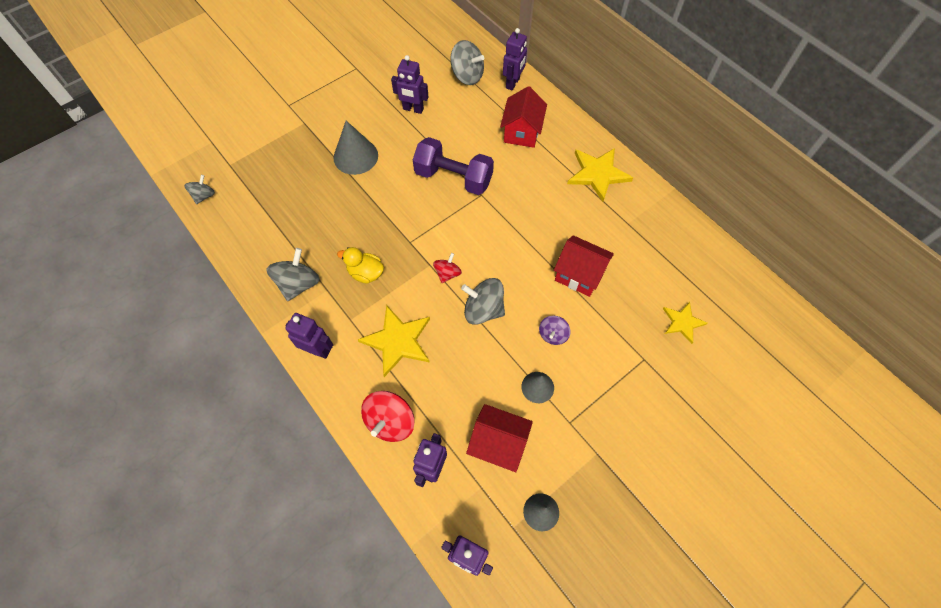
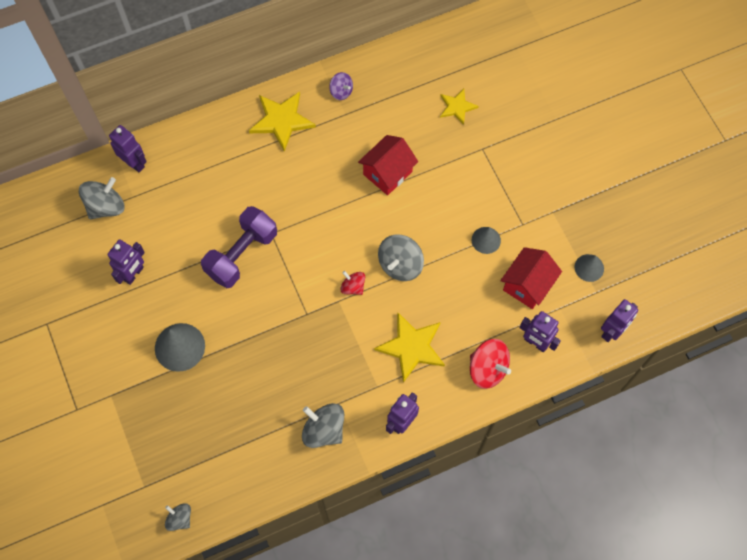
camera: 75 degrees left, 5 degrees up
yellow duck [337,247,384,284] -> none
red house [500,86,547,148] -> none
purple spinning top [539,316,571,345] -> purple spinning top moved to [329,72,353,100]

